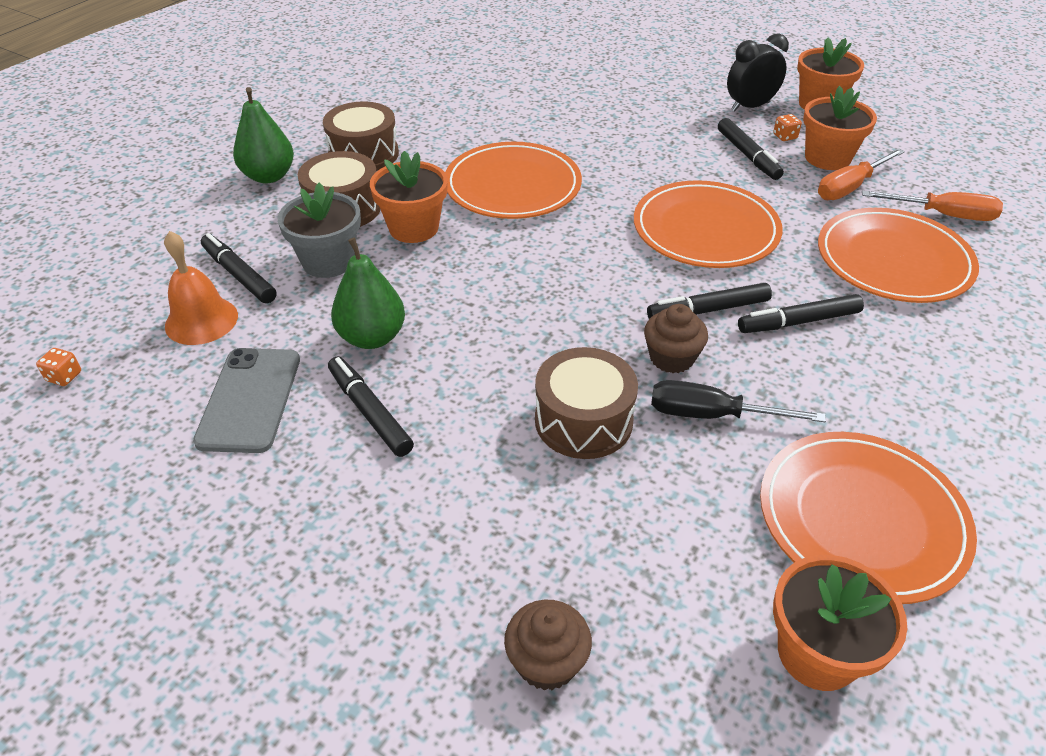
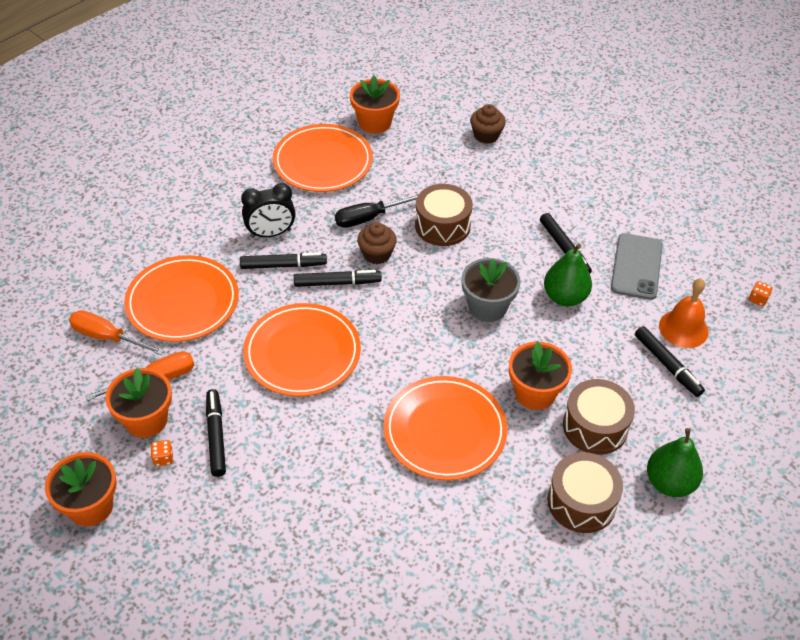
camera: 170 degrees left, 5 degrees up
grey flower pot [277,183,361,278] -> grey flower pot moved to [461,258,521,322]
black screwdriver [651,380,826,422] -> black screwdriver turned 135 degrees clockwise [335,195,418,228]
black clock [727,33,789,112] -> black clock moved to [241,183,296,238]

